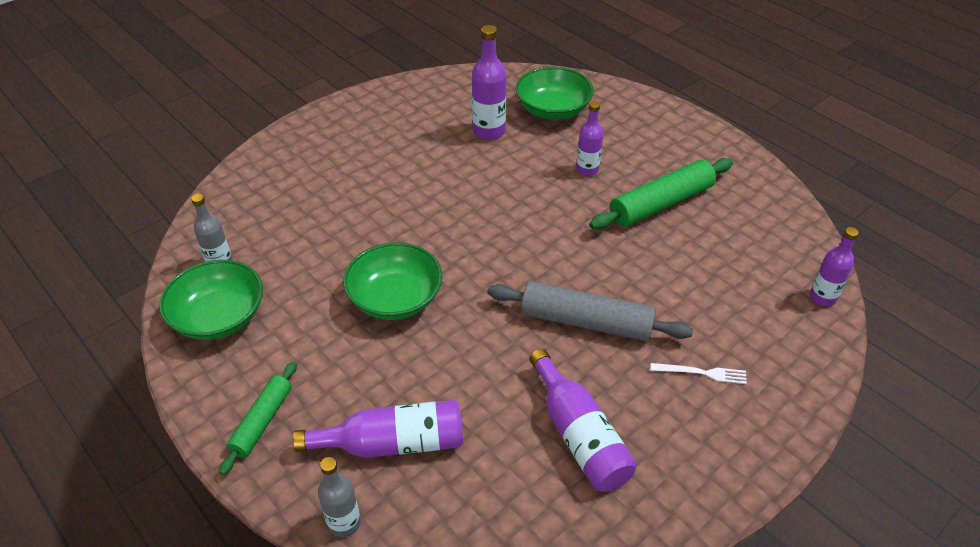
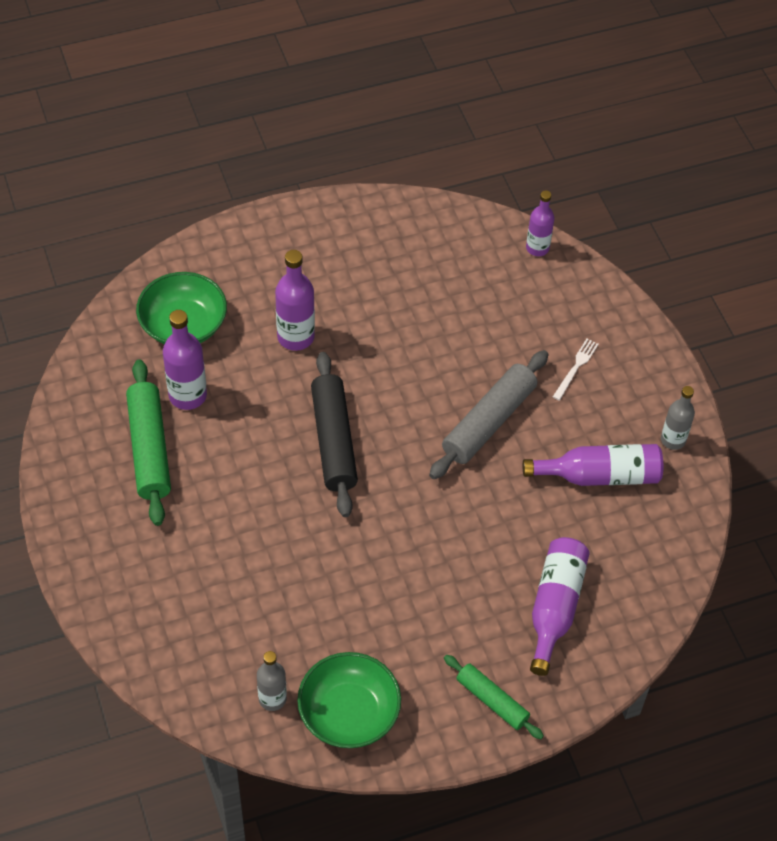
camera: 70 degrees left, 10 degrees up
grey bottle [318,457,361,538] -> grey bottle moved to [661,386,695,450]
green bowl [343,242,443,320] -> none
purple bottle [576,101,603,176] -> purple bottle [275,250,315,351], size x1.51
green rolling pin [589,158,733,229] -> green rolling pin moved to [126,359,171,526]
none -> black rolling pin [311,352,358,517]

